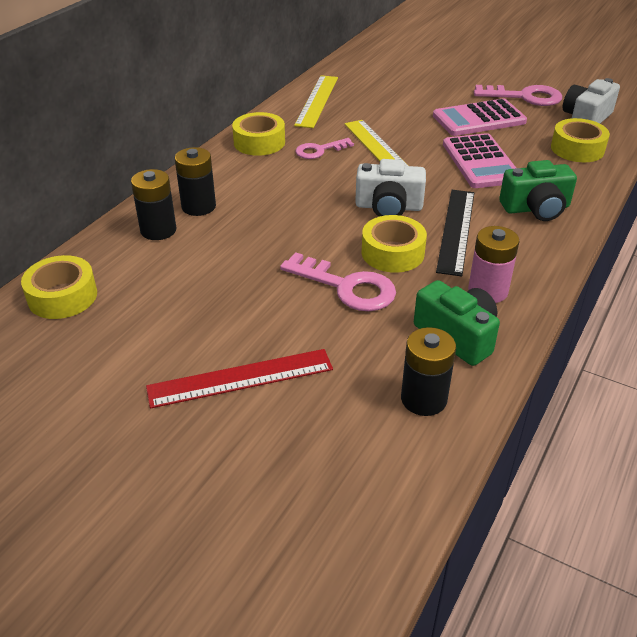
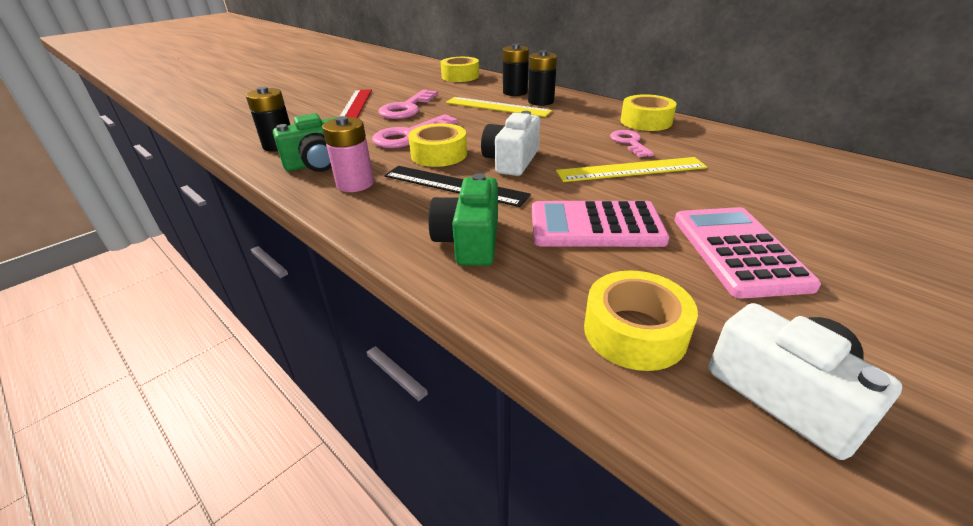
camera: 105 degrees right, 5 degrees down
yellow ruler [294,75,338,128] -> yellow ruler moved to [446,97,552,117]
pink key [474,85,562,106] -> pink key moved to [378,89,438,119]

